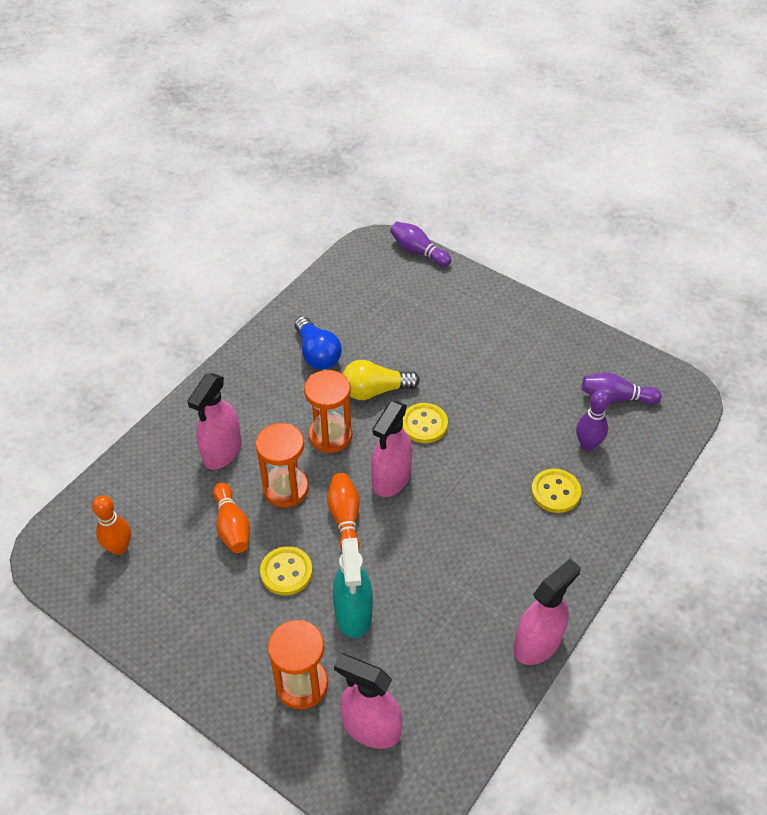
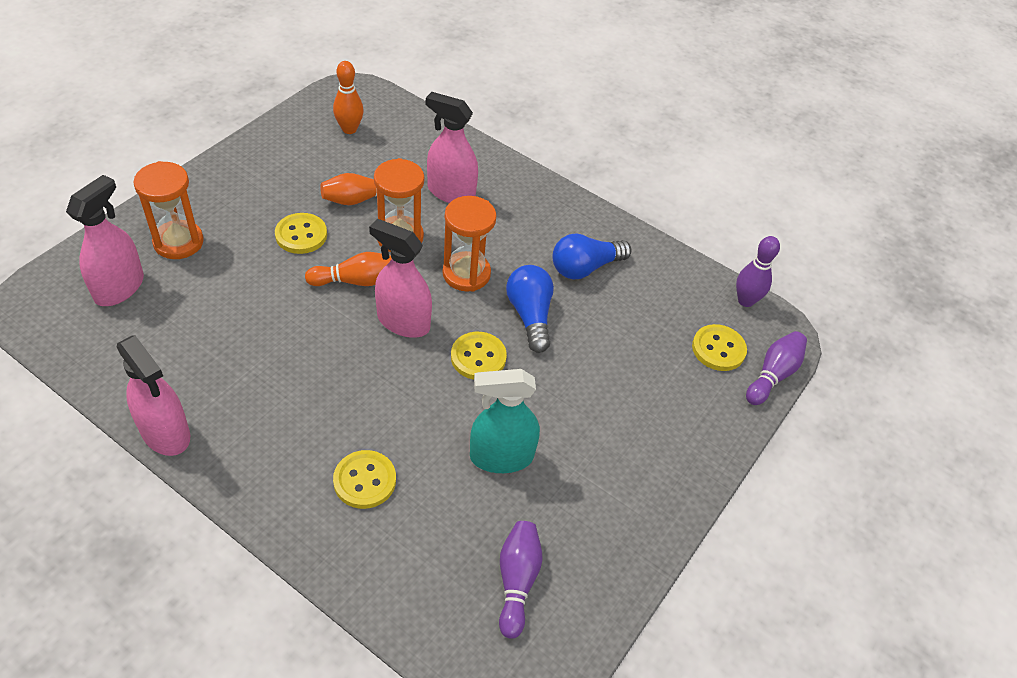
camera: 85 degrees right, 0 degrees up
turquoise spray bottle [333,538,373,638] -> turquoise spray bottle moved to [470,369,540,473]
yellow light bulb [343,360,420,400] -> blue light bulb [506,265,554,353]
purple bowling pin [576,390,610,451] -> purple bowling pin moved to [736,236,780,307]
none -> yellow button [692,324,747,371]

